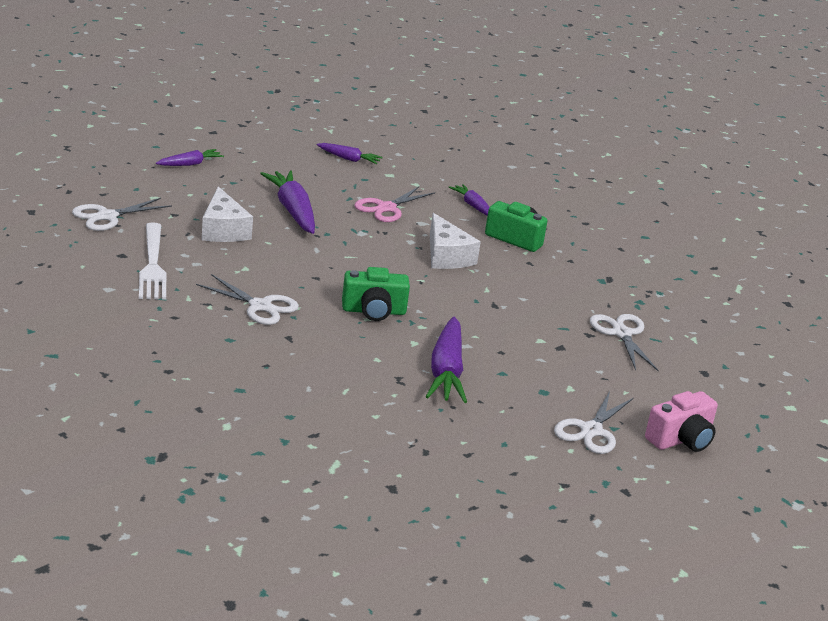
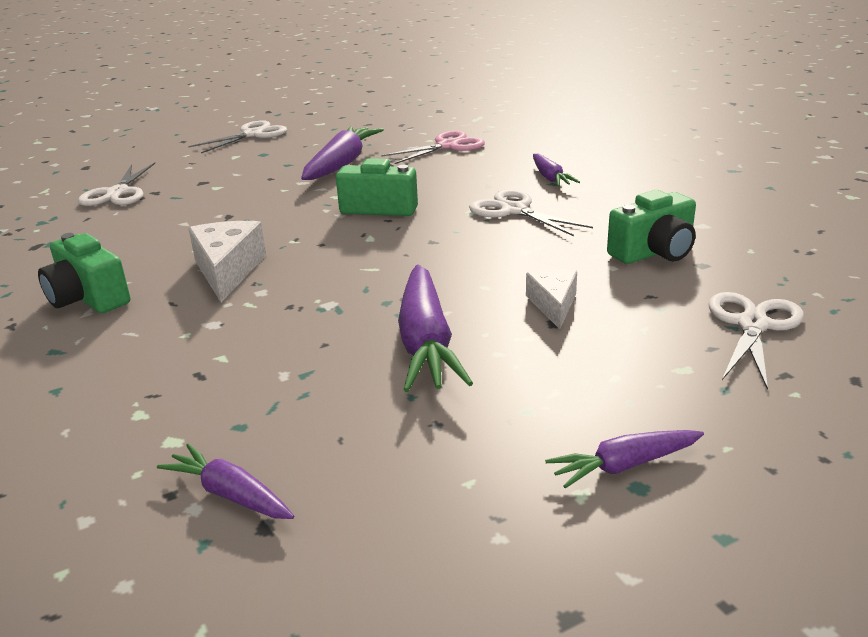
camera: 160 degrees left, 0 degrees up
white scissors [72,198,172,231] -> white scissors turned 45 degrees counterclockwise [708,292,804,390]
white fork [139,222,166,300] -> green camera [607,190,696,264]
white cheese [202,187,253,242] -> white cheese [526,269,577,329], size x0.64
pink scissors [354,186,435,222] -> pink scissors moved to [381,131,485,164]
purple carrot [449,184,489,216] -> purple carrot moved to [533,153,580,186]
pink camera [645,391,718,452] -> none

